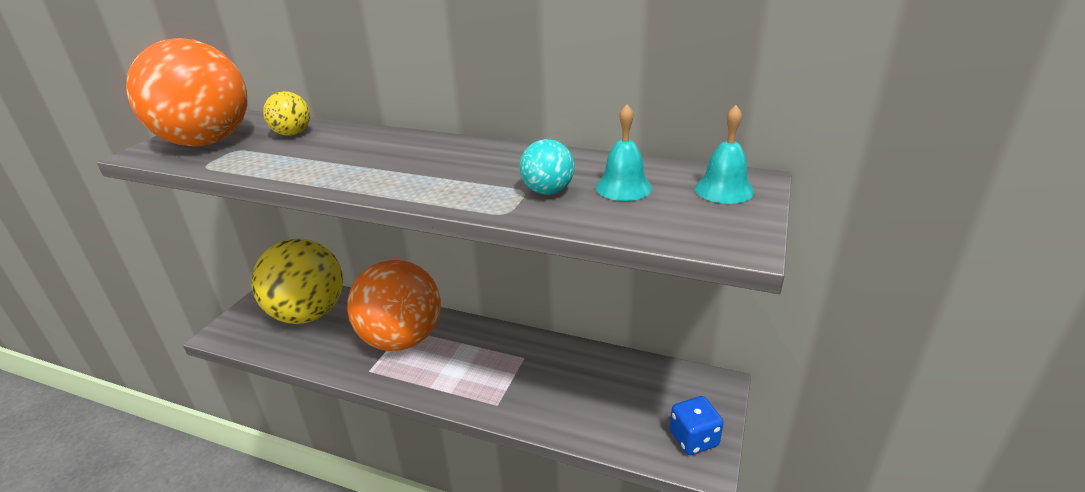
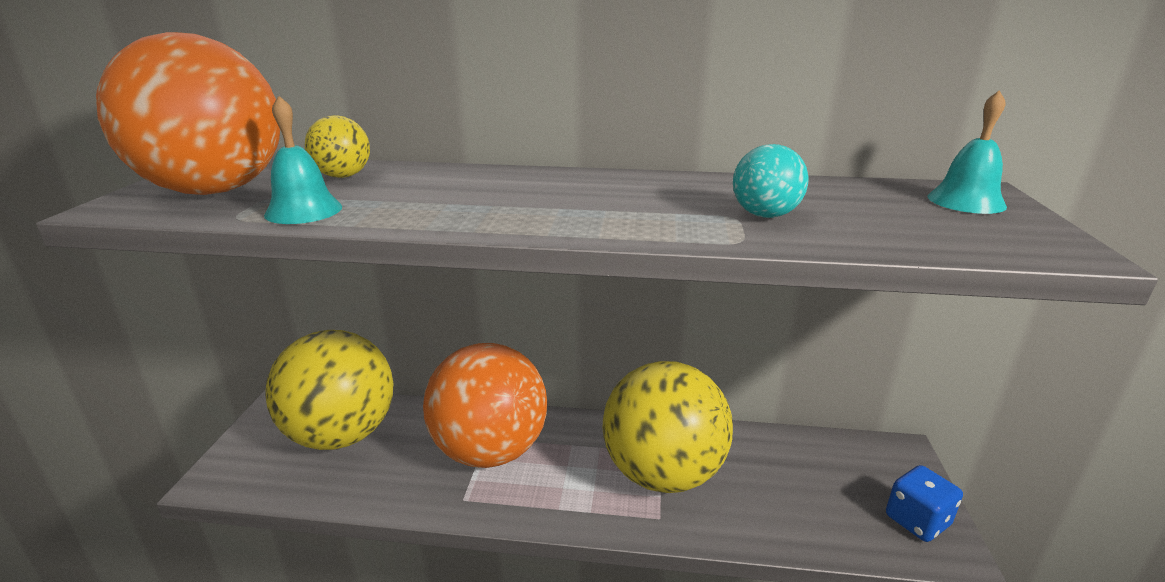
camera: 15 degrees left, 5 degrees down
turquoise bell [596,104,652,201] -> turquoise bell moved to [264,96,342,224]
none -> yellow ball [603,361,733,493]

